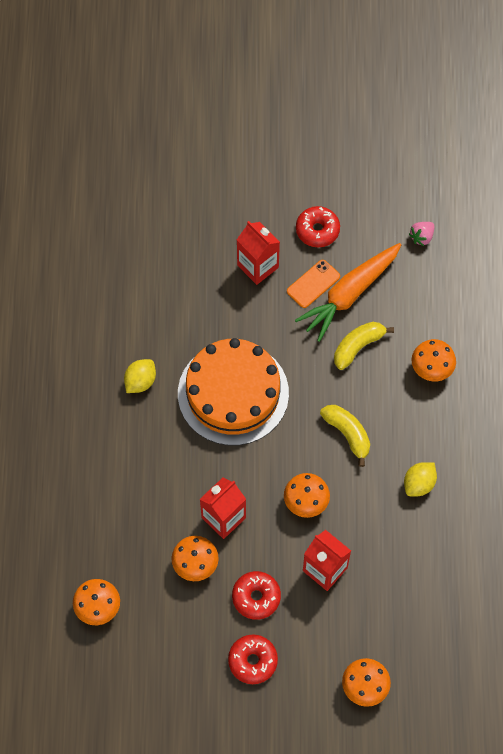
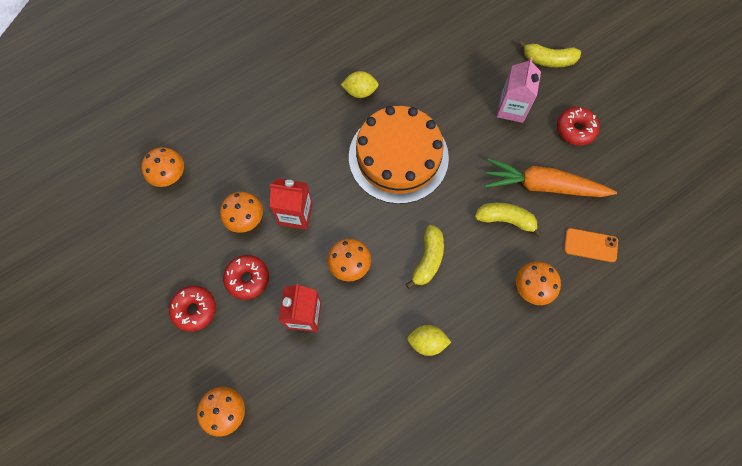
camera: 55 degrees right, 5 degrees up
red carton [237,221,280,285] -> pink carton [496,58,541,123]
orange phone [287,260,340,308] -> orange phone moved to [564,228,618,262]
pink strawberry [409,222,435,246] -> none
none -> yellow banana [519,41,581,67]

